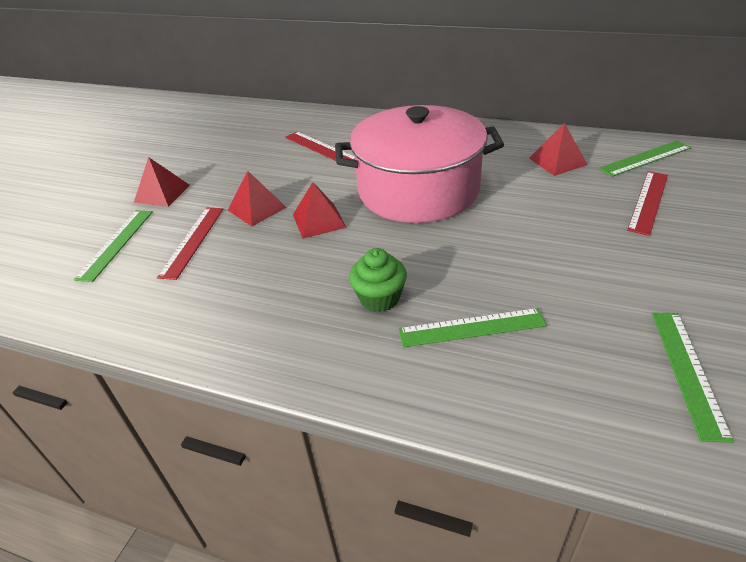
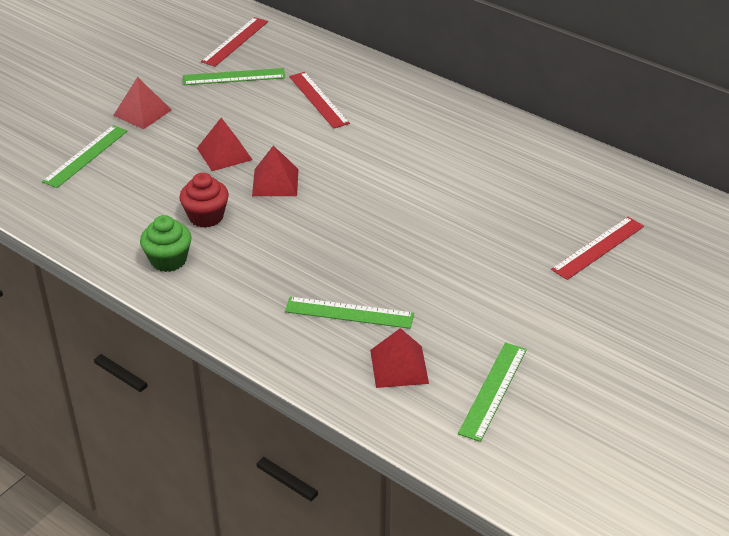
camera: 15 degrees right, 0 degrees up
red ruler [157,207,224,280] -> red ruler moved to [201,17,268,67]
pink pot [335,105,504,223] -> none
green cupcake [349,248,407,312] -> green cupcake moved to [140,215,191,272]
red pyramid [529,123,588,176] -> red pyramid moved to [370,328,429,388]
green ruler [599,141,691,177] -> green ruler moved to [183,68,285,85]
none -> red cupcake [179,173,229,228]

